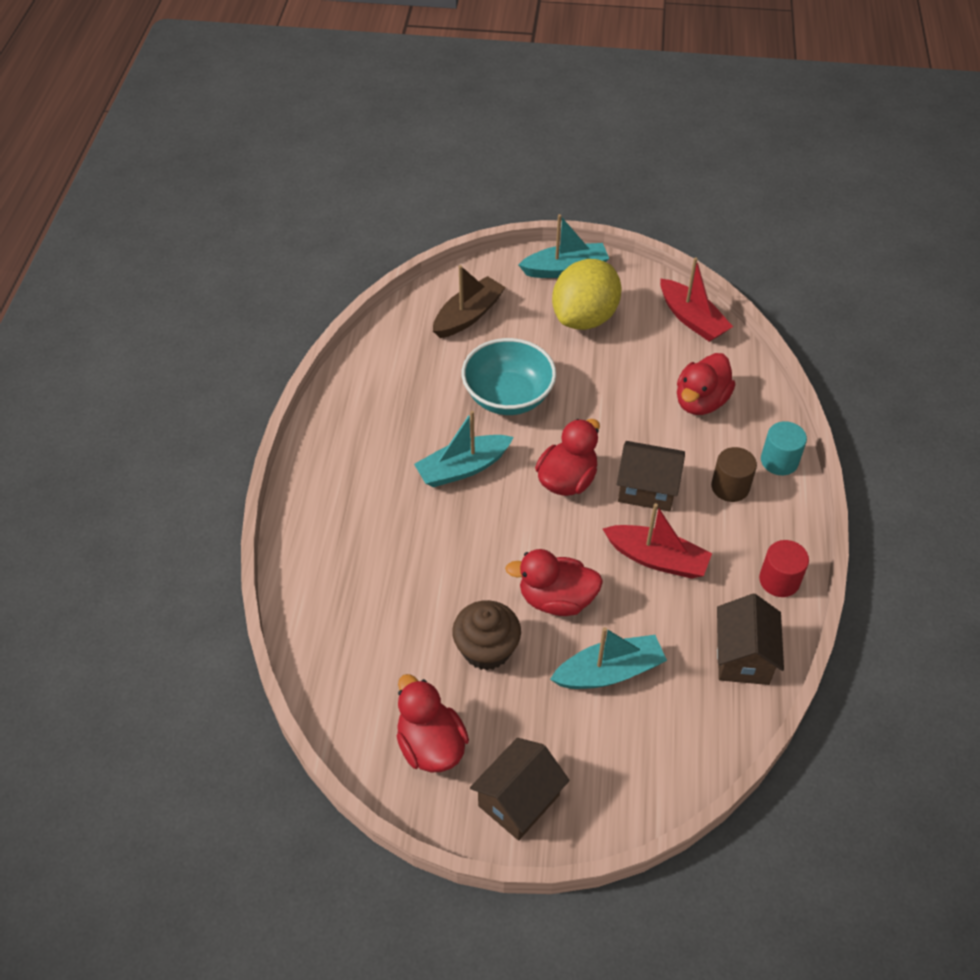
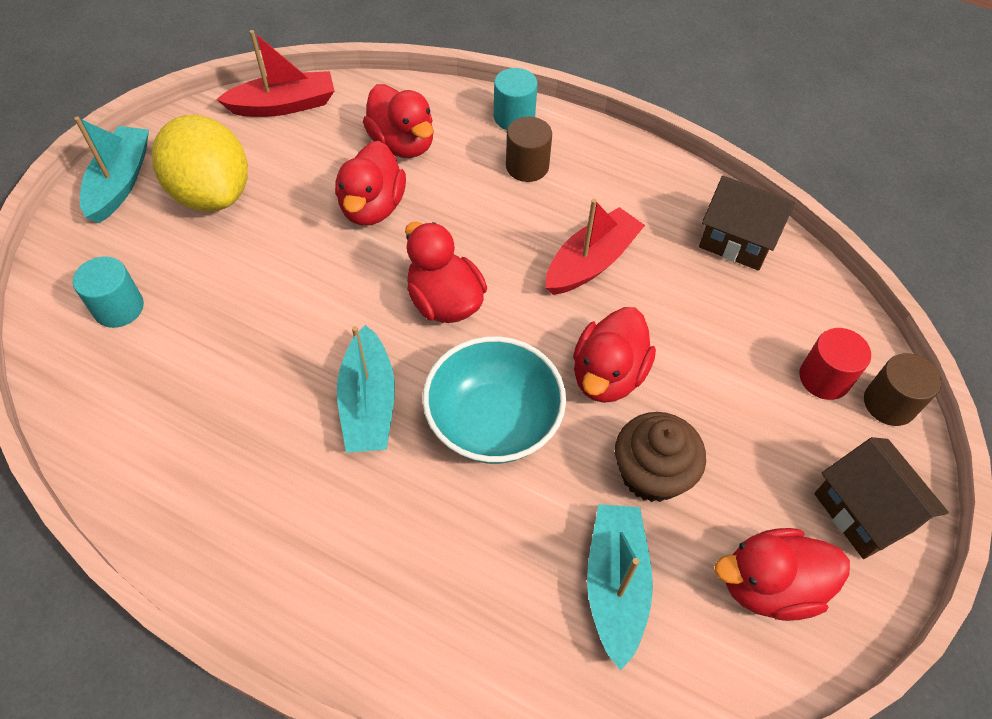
camera: 70 degrees left, 5 degrees up
brown boat [433,265,506,338] -> turquoise cylinder [73,256,144,328]
turquoise bowl [462,338,556,415] -> turquoise bowl moved to [423,336,566,464]
turquoise boat [550,627,667,689] -> turquoise boat moved to [587,504,653,671]
brown house [617,441,685,512] -> none
red cylinder [759,540,809,597] -> red cylinder moved to [799,328,871,400]
none -> red duck [335,141,406,225]
none -> brown cylinder [864,353,941,426]

